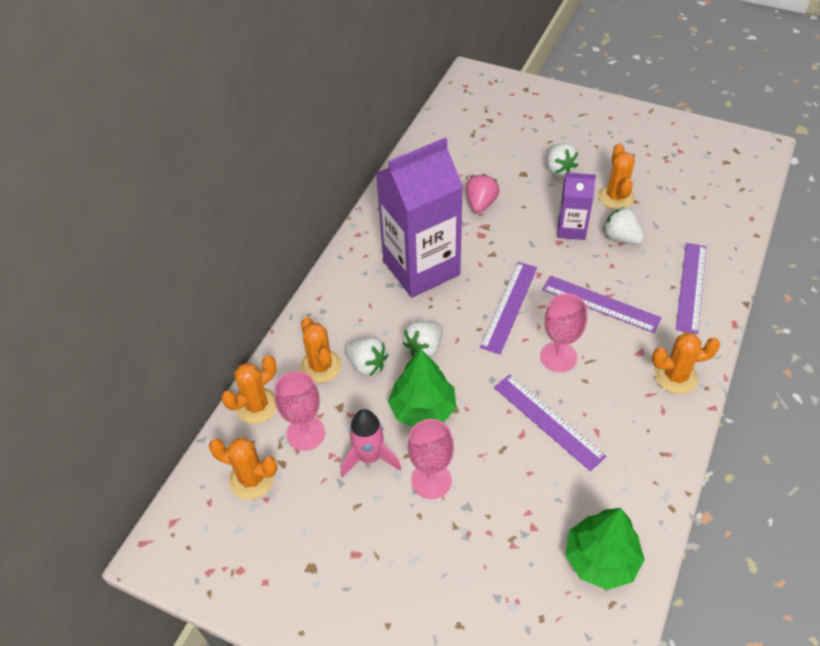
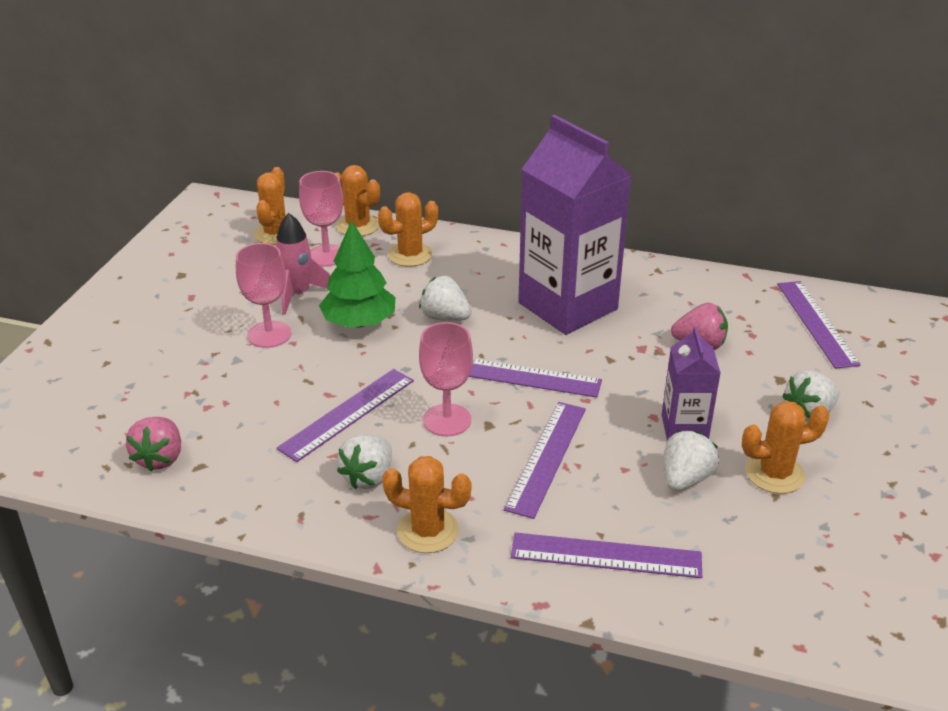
camera: 80 degrees right, 15 degrees down
white strawberry [344,337,388,376] -> white strawberry moved to [337,435,392,489]
green tree [565,508,645,590] -> pink strawberry [126,417,181,472]
orange cactus [652,332,720,394] -> orange cactus turned 60 degrees counterclockwise [382,456,471,553]
none -> purple ruler [777,281,861,369]

